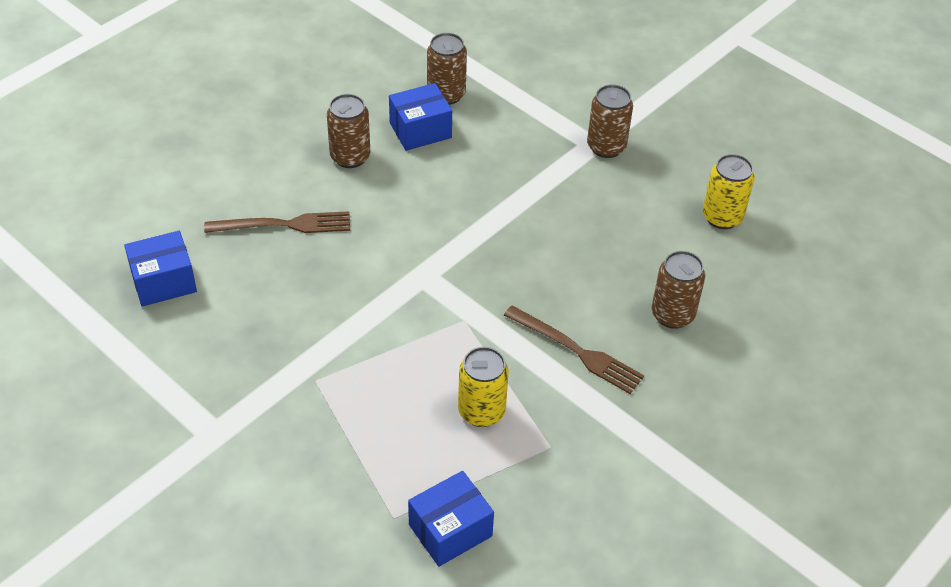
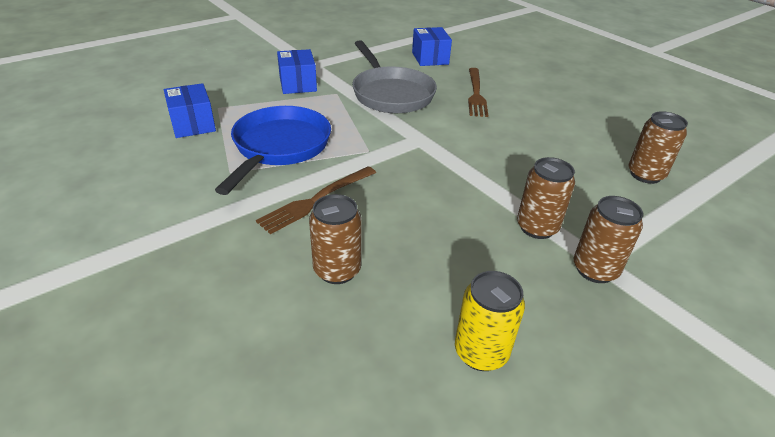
camera: 100 degrees right, 10 degrees down
brown can [327,94,370,168] -> brown can moved to [517,157,575,239]
blue box [389,83,452,151] -> blue box moved to [277,49,317,94]
yellow can [458,347,509,427] -> blue pan [215,106,331,195]
none -> grey pan [352,40,437,113]

